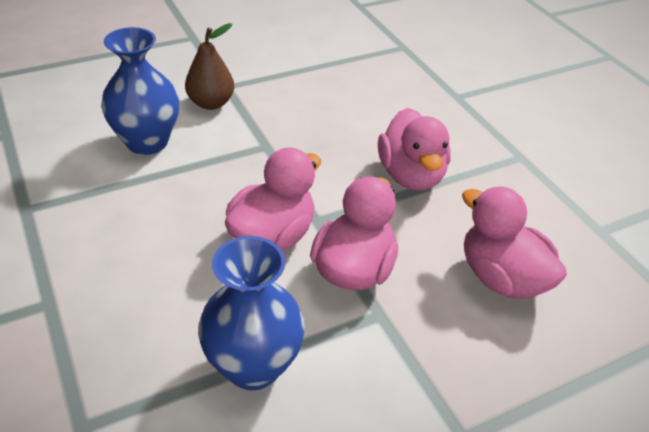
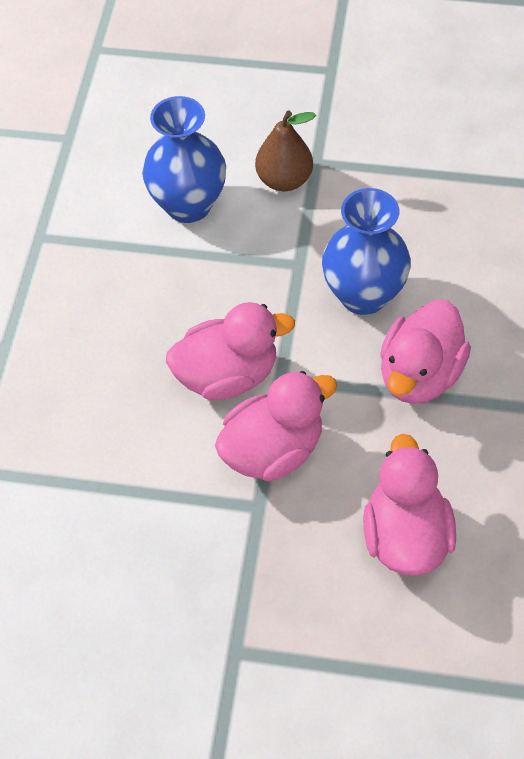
camera: 40 degrees right, 15 degrees up
blue vase [198,236,305,390] -> blue vase moved to [322,188,411,315]

